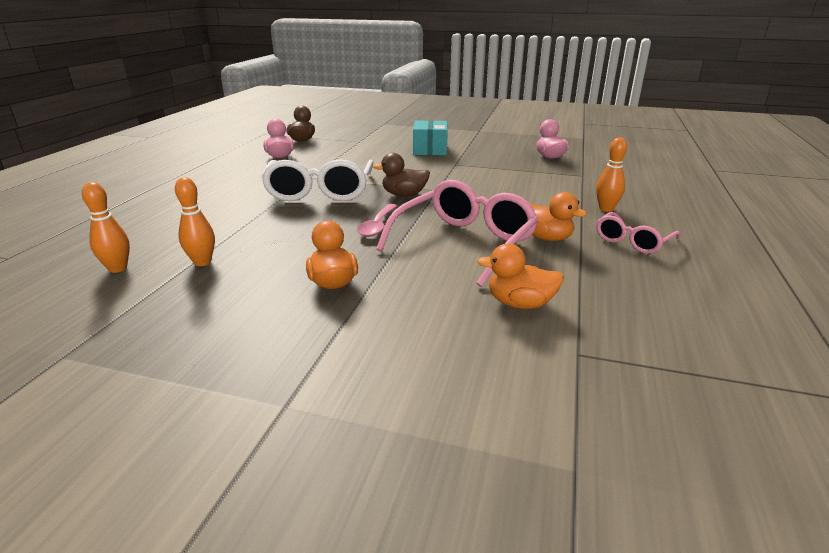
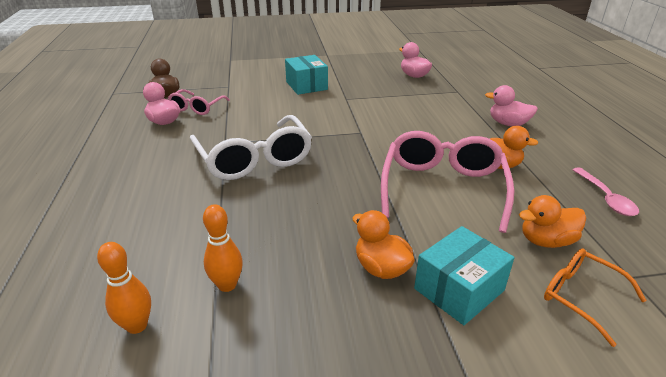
camera: 25 degrees left, 5 degrees up
pink spoon [357,204,397,237] -> pink spoon moved to [572,167,639,216]
brown duck [373,153,430,196] -> none
orange bowling pin [596,137,627,212] -> pink duck [485,85,538,126]
pink glasses [596,212,681,254] -> pink glasses moved to [168,89,230,115]
none -> turquoise box [414,226,514,325]
none -> orange glasses [544,248,647,347]

